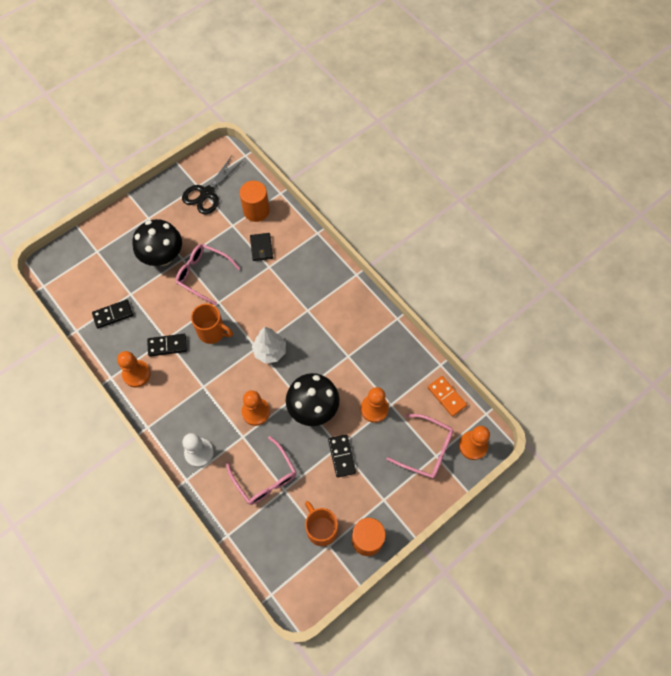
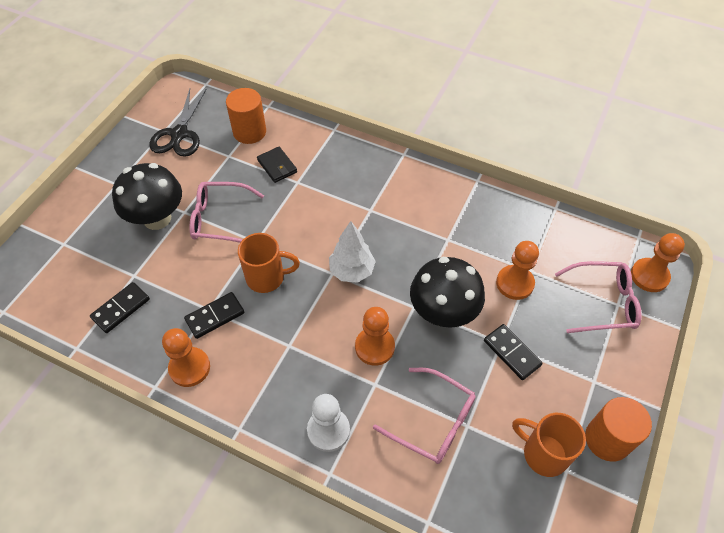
camera: 25 degrees left, 10 degrees down
orange domino [428,376,467,417] -> none

